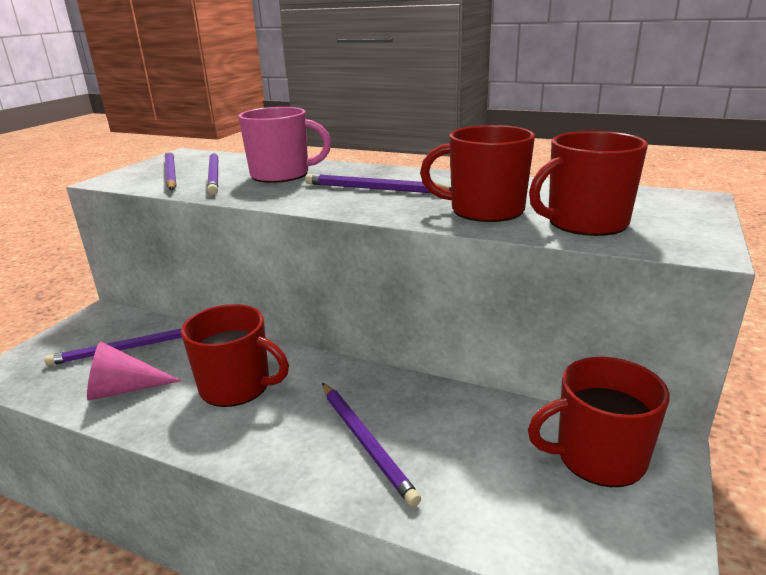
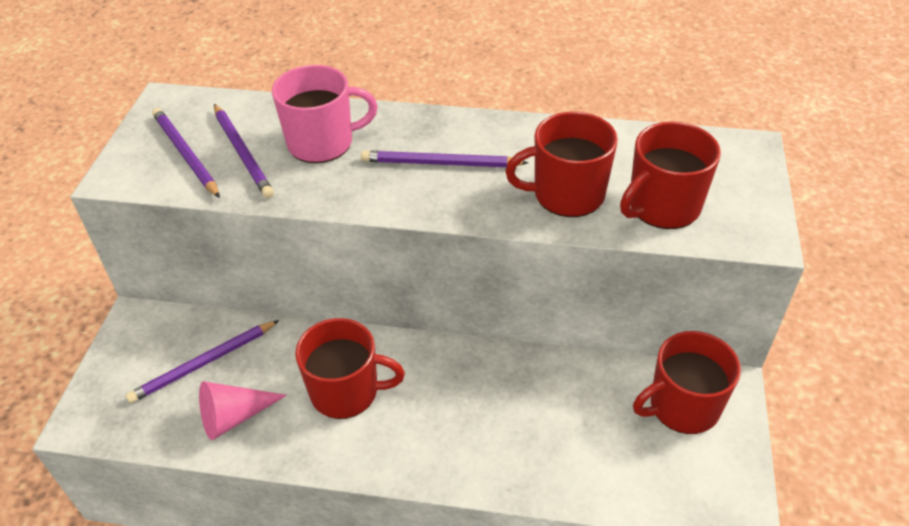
camera: 15 degrees left, 20 degrees up
purple pencil [322,383,421,507] -> none

